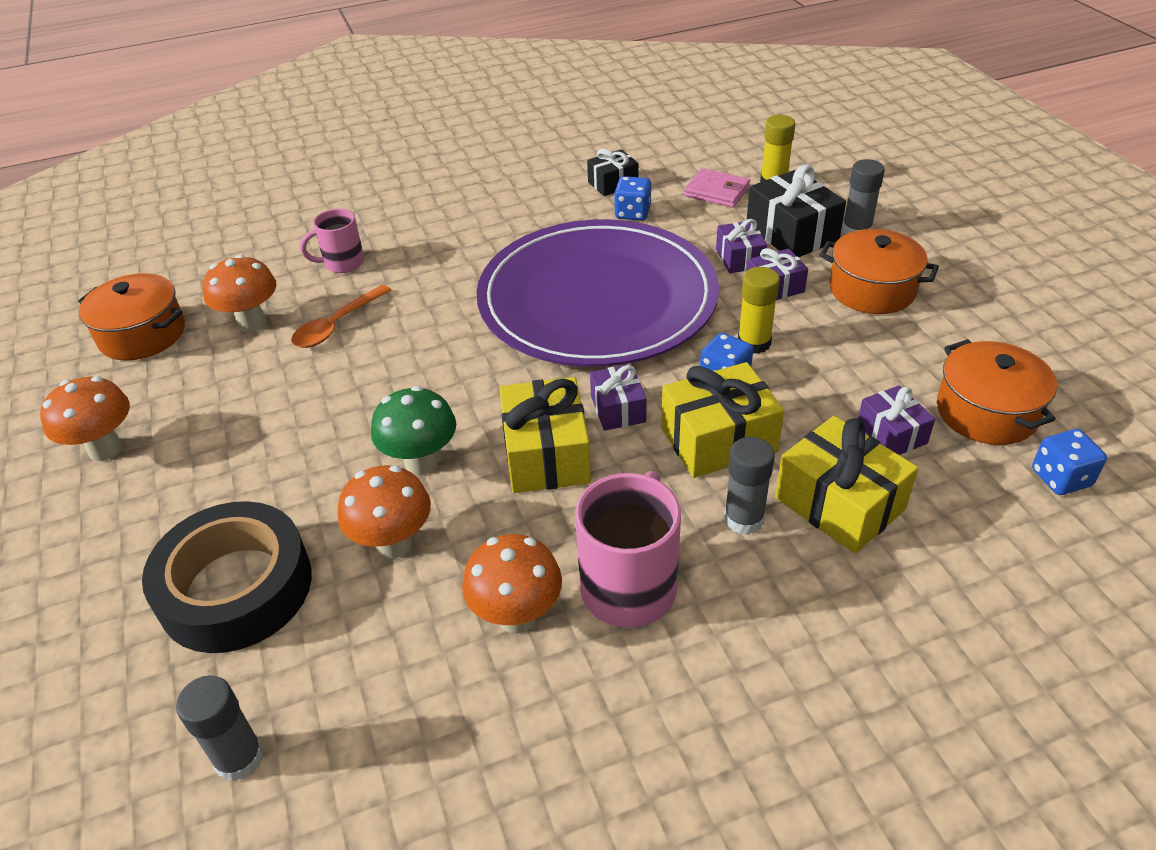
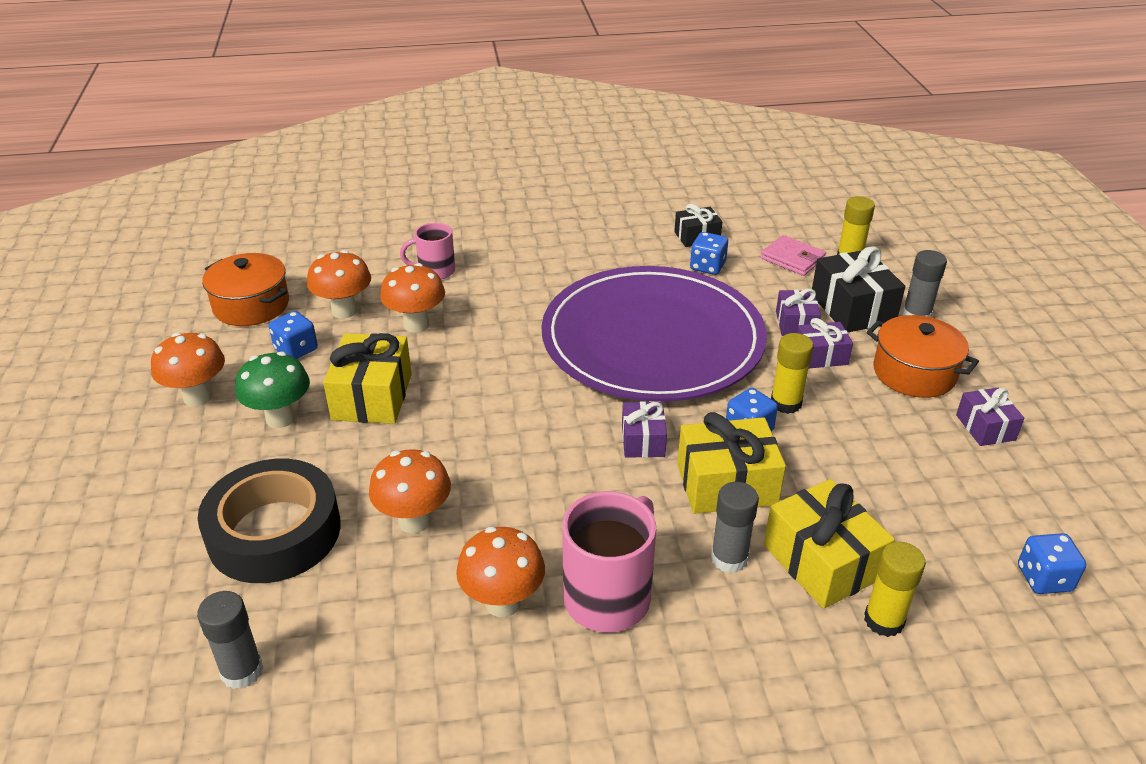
camera: 10 degrees right, 5 degrees down
orange spoon [291,285,392,348] -> orange mushroom [380,263,445,333]
green mushroom [371,386,456,475] -> green mushroom moved to [235,352,310,428]
yellow gift [499,377,591,493] -> yellow gift moved to [323,333,412,424]
purple gift [858,385,935,455] -> purple gift moved to [956,388,1024,446]
orange pot [937,339,1057,445] -> none
none -> blue dice [269,311,318,359]
none -> yellow glue stick [864,542,926,637]

